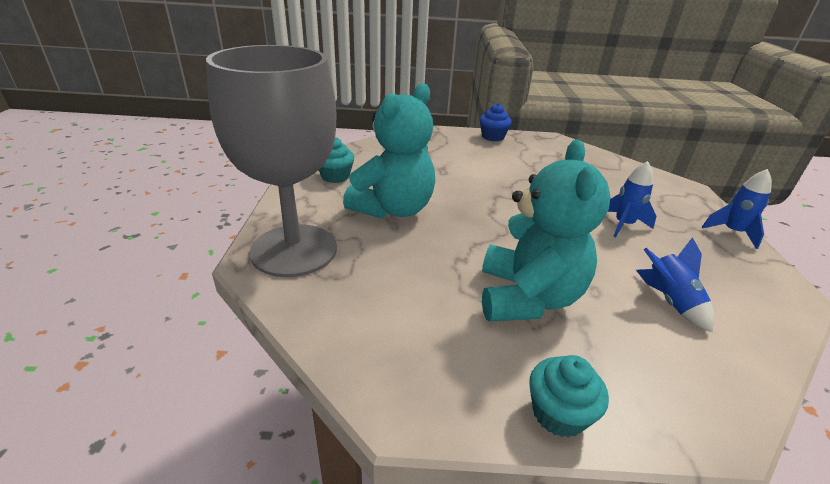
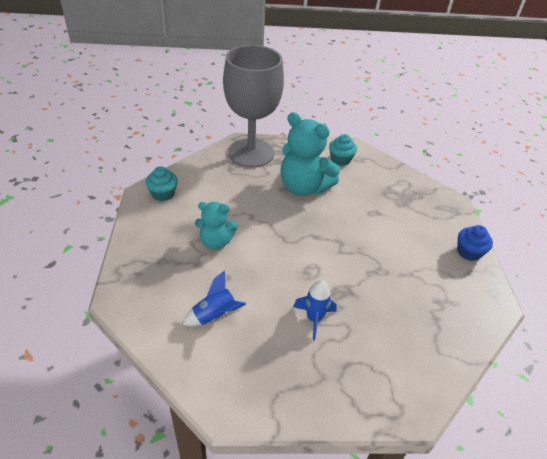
camera: 85 degrees right, 10 degrees up
turquoise teddy bear [482,139,610,322] -> turquoise teddy bear [195,202,238,250], size x0.60
turquoise cupcake [530,355,609,438] -> turquoise cupcake moved to [146,166,178,201]
blue rocket [702,169,772,249] -> none

